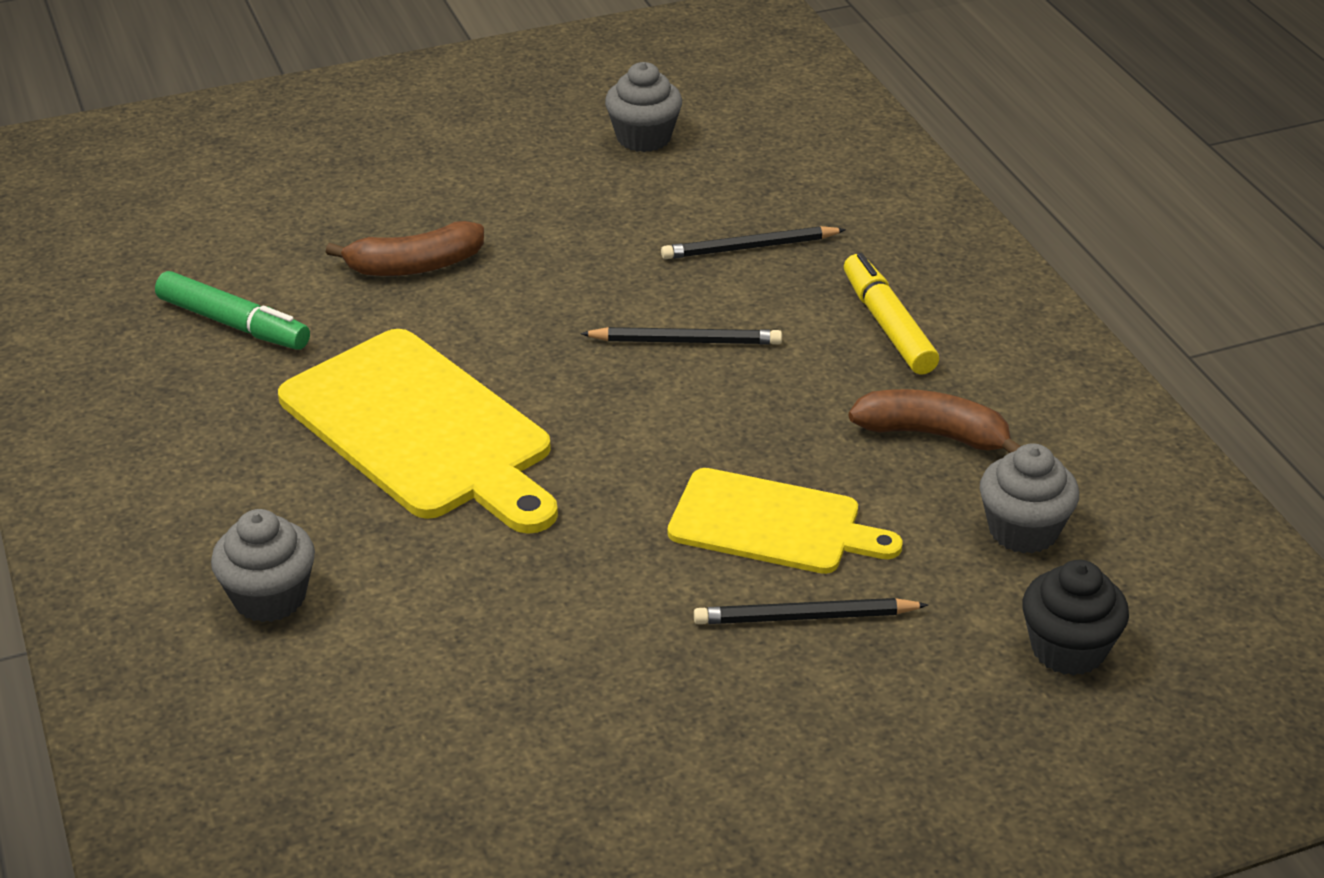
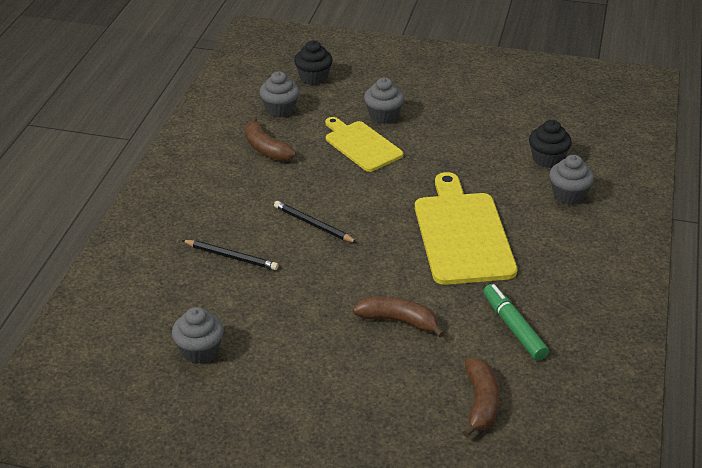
camera: 145 degrees left, 0 degrees up
black pencil [694,598,928,624] -> grey cupcake [364,78,404,124]
yellow marker [844,253,939,375] -> none
none -> brown banana [462,358,499,437]
none -> black cupcake [529,120,572,168]

